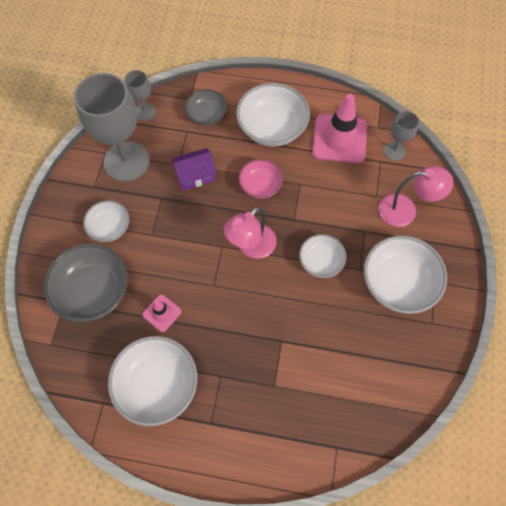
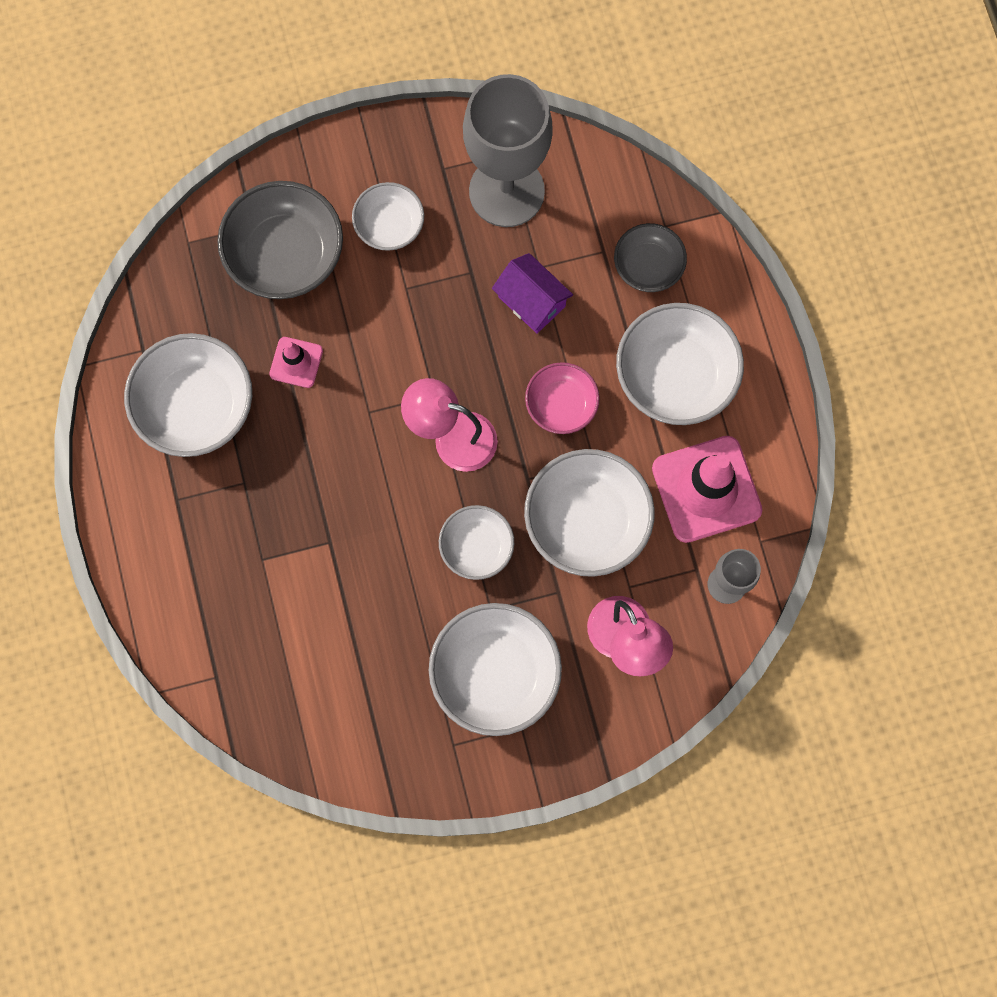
camera: 65 degrees right, 10 degrees up
grey goblet [124,70,156,121] -> none
none -> white bowl [524,449,655,577]

